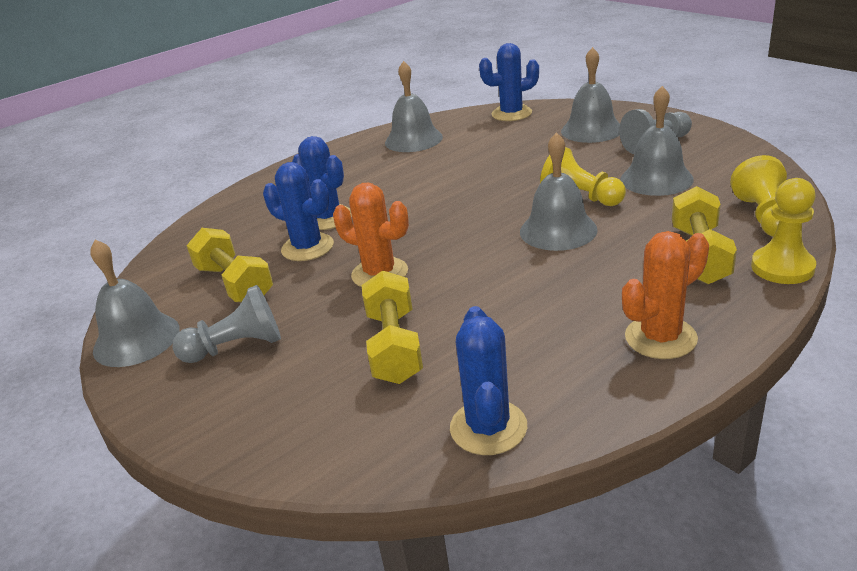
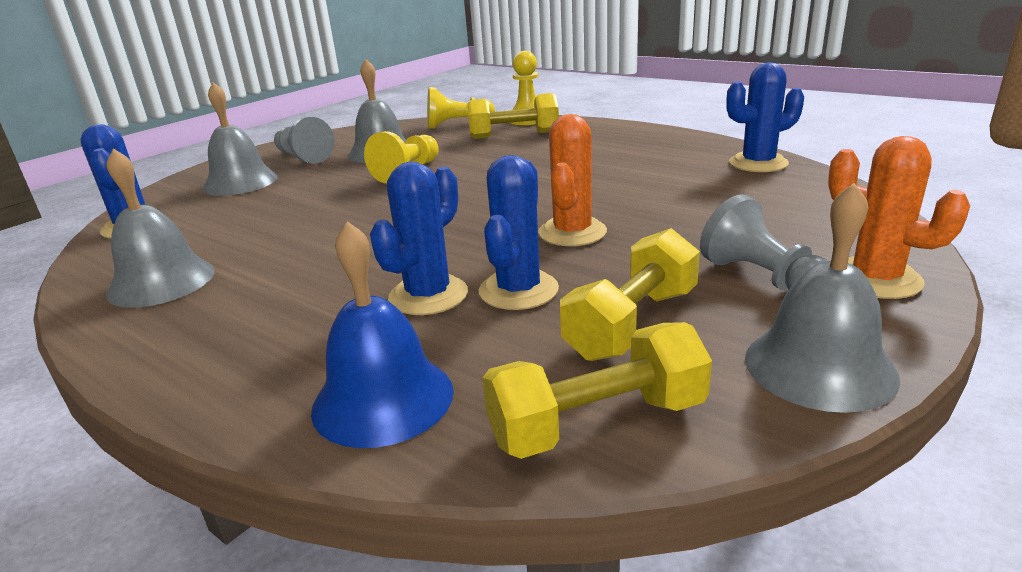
camera: 105 degrees left, 5 degrees down
yellow dumbbell [362,270,423,384] -> yellow dumbbell moved to [482,322,712,459]
grey bell [520,132,597,251] -> none
orange cactus [622,231,709,359] -> orange cactus moved to [828,136,970,299]
none -> blue bell [311,221,454,448]

